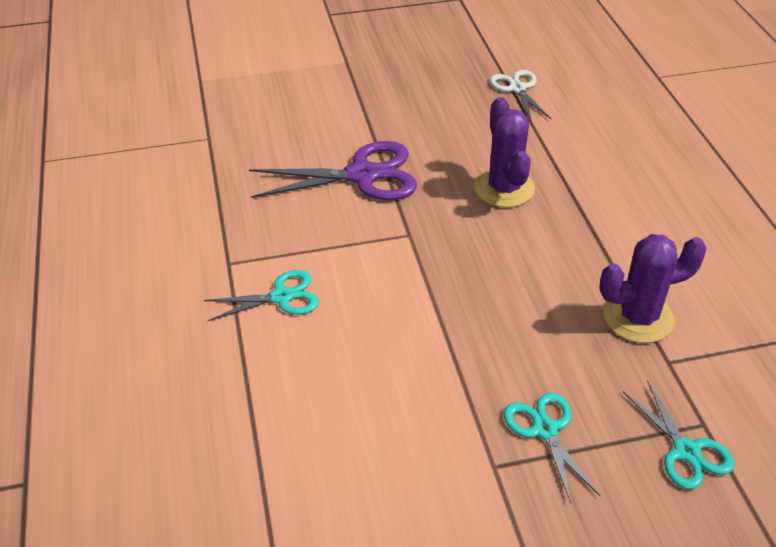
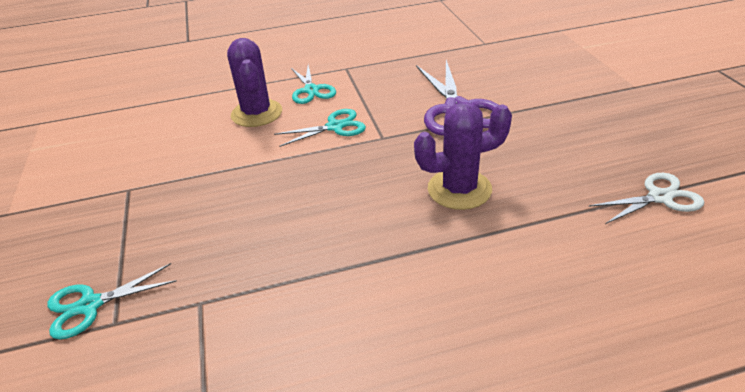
camera: 90 degrees right, 5 degrees down
turquoise scissors [504,393,600,503] -> turquoise scissors moved to [274,109,366,147]
purple cactus [599,234,707,343] -> purple cactus moved to [227,38,282,127]

